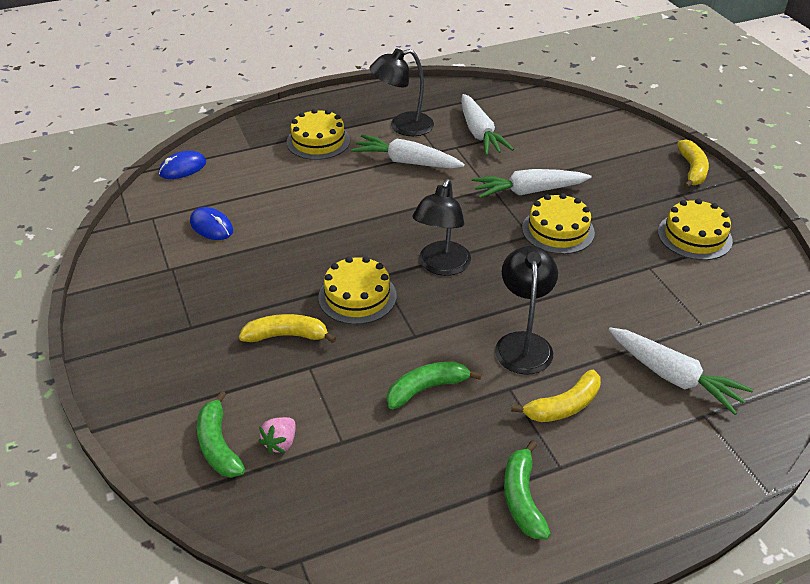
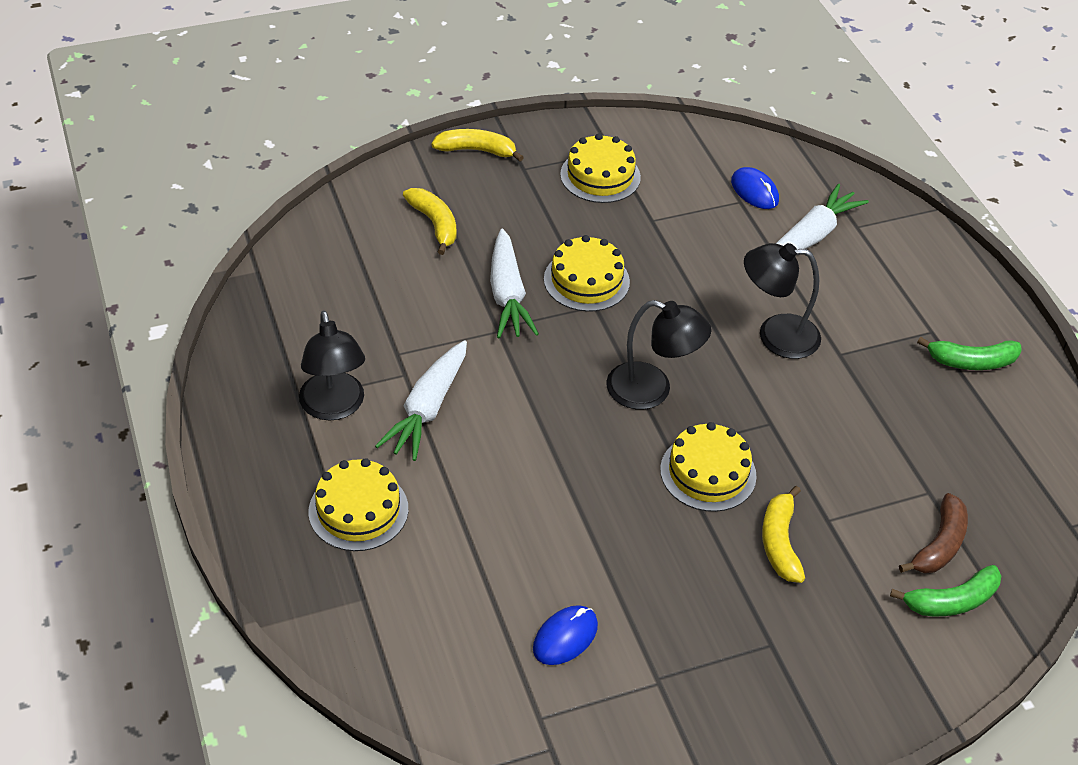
camera: 90 degrees left, 5 degrees up
blue mouse [159,151,206,179] -> blue mouse moved to [731,167,779,209]
pink strawberry [259,417,296,454] -> brown banana [899,493,968,573]
green banana [387,361,482,409] -> none
white carrot [461,94,514,155] -> none
yellow banana [511,370,601,422] -> yellow banana moved to [403,188,456,255]

